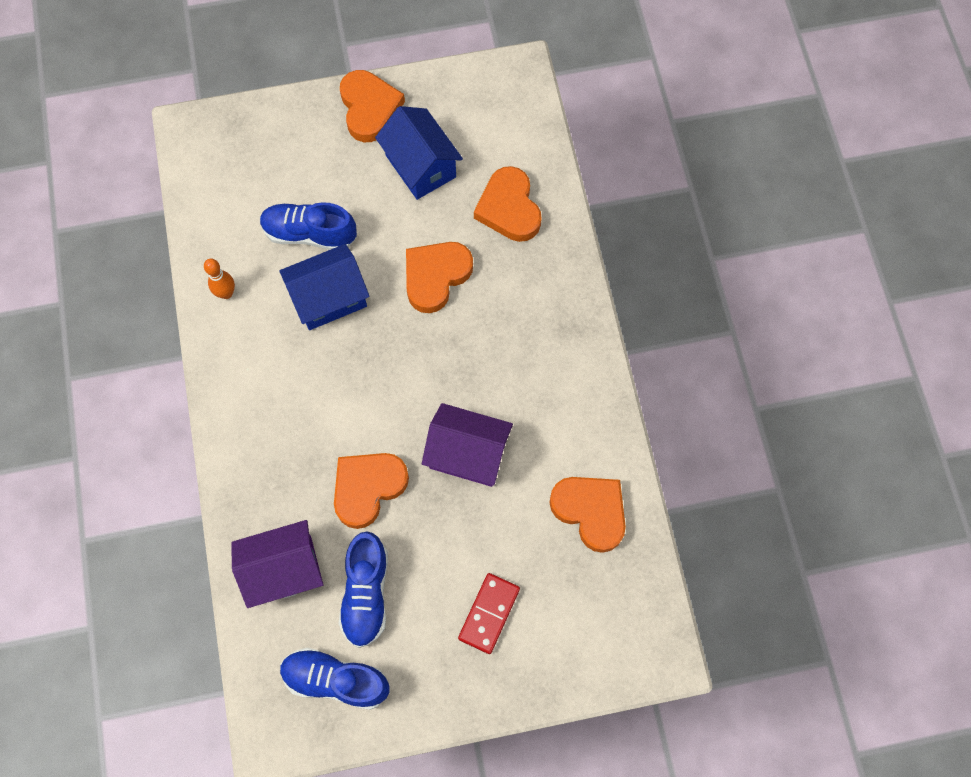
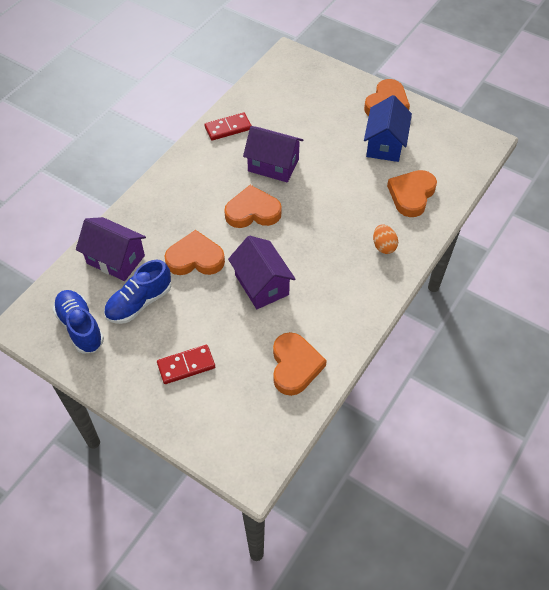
camera: 45 degrees right, 15 degrees down
orange bowling pin [204,259,235,299] -> red domino [204,113,252,141]
blue shoe [260,202,357,250] -> none
blue house [279,244,370,330] -> purple house [243,126,303,182]
orange heart [406,242,473,313] -> orange heart moved to [224,185,282,228]
none -> orange egg [373,224,398,254]

